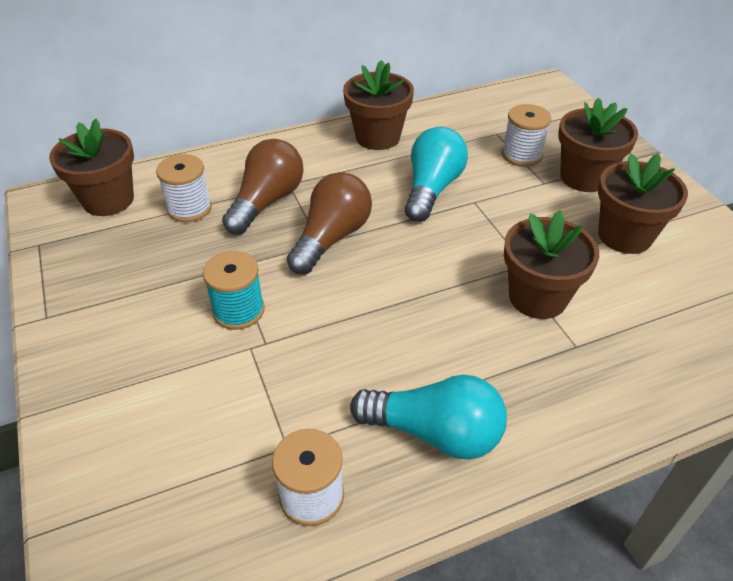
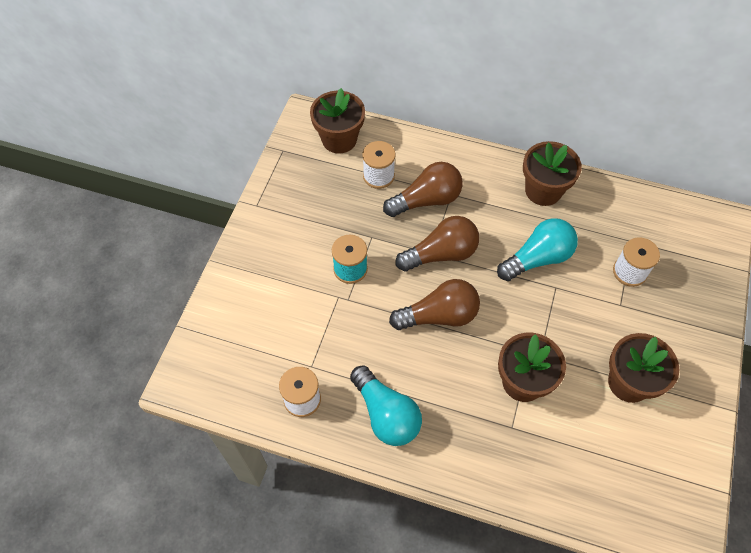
camera: 40 degrees right, 15 degrees up
brown flower pot [558,98,638,192] -> none
none -> brown light bulb [389,279,480,330]

